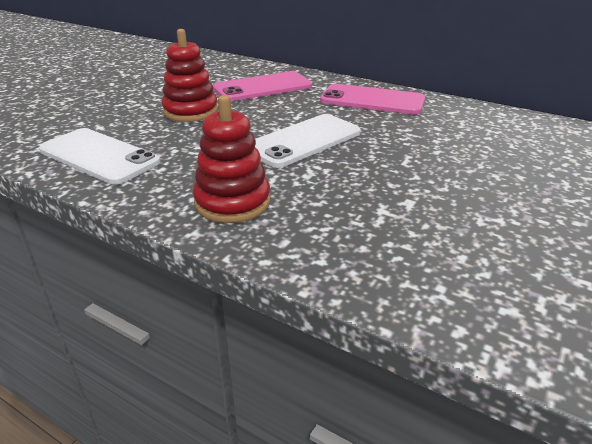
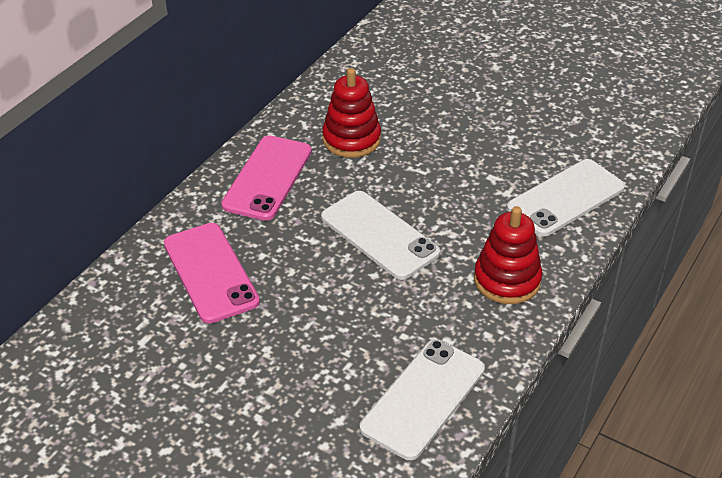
camera: 90 degrees left, 10 degrees up
red stacking toy [162,29,218,122] -> red stacking toy moved to [322,68,381,158]
none -> white phone [507,159,625,236]

